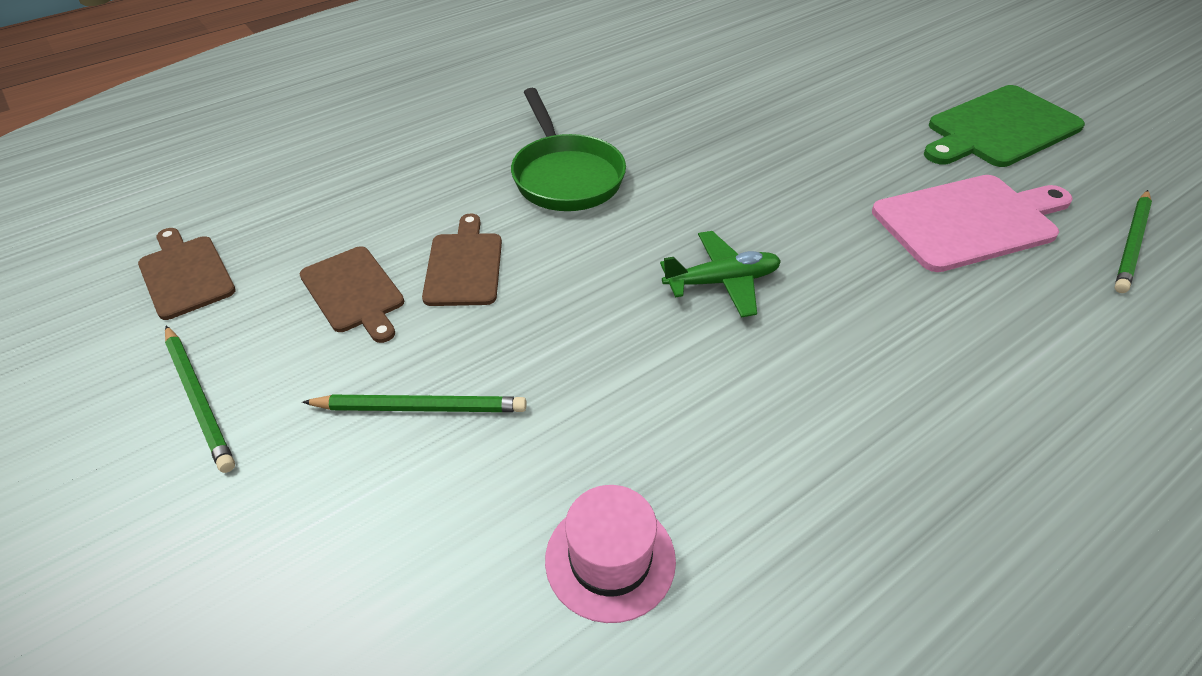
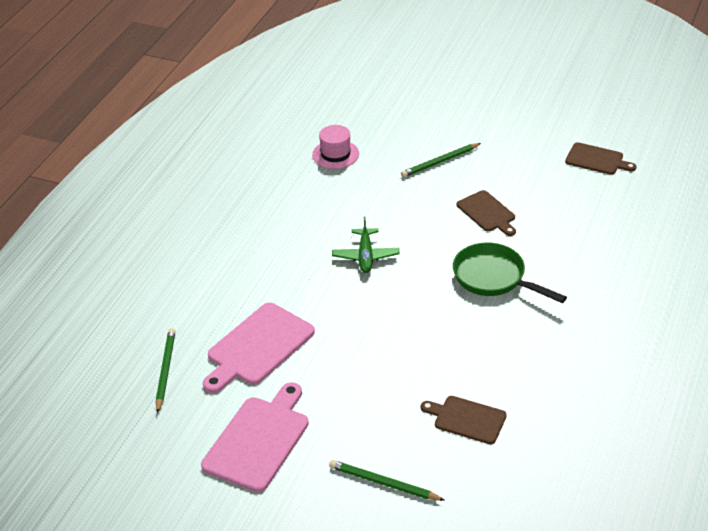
camera: 150 degrees right, 5 degrees down
green pencil [165,326,235,473] -> green pencil moved to [329,460,445,501]
brown cutting board [300,246,404,343] -> brown cutting board moved to [421,396,507,444]
green plane [660,231,781,318] -> green plane turned 45 degrees counterclockwise [332,217,399,273]
green cutting board [924,85,1085,167] -> pink cutting board [201,382,309,492]

